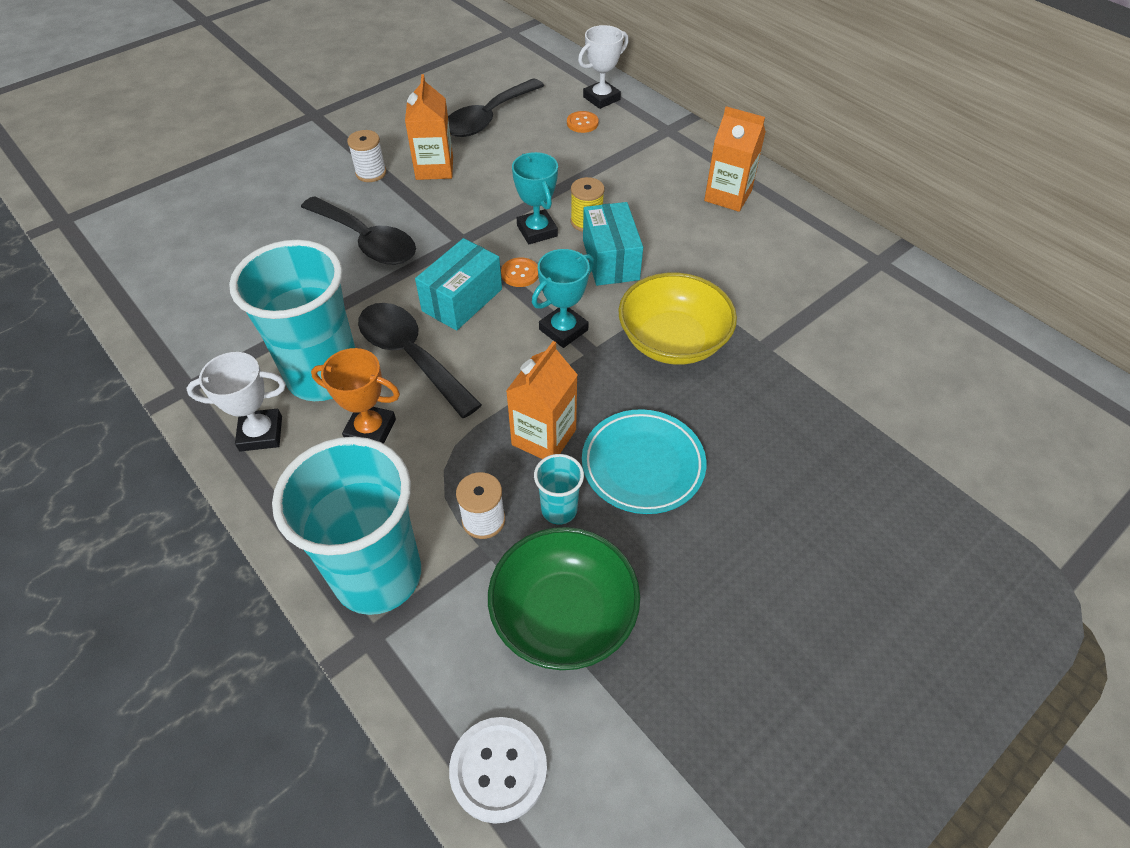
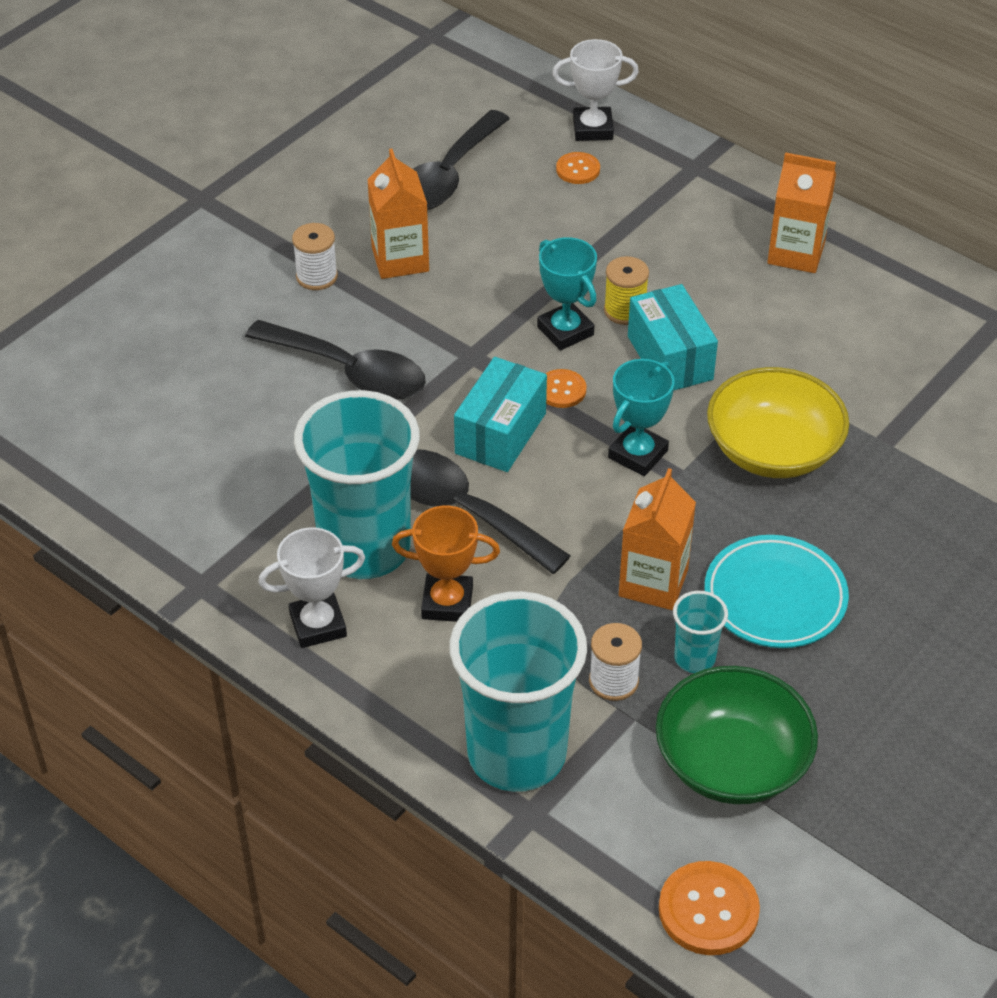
camera: 10 degrees left, 5 degrees down
white button [449,717,547,824] -> orange button [659,861,760,955]
white trophy [578,25,629,109] -> white trophy turned 45 degrees clockwise [552,39,639,141]

